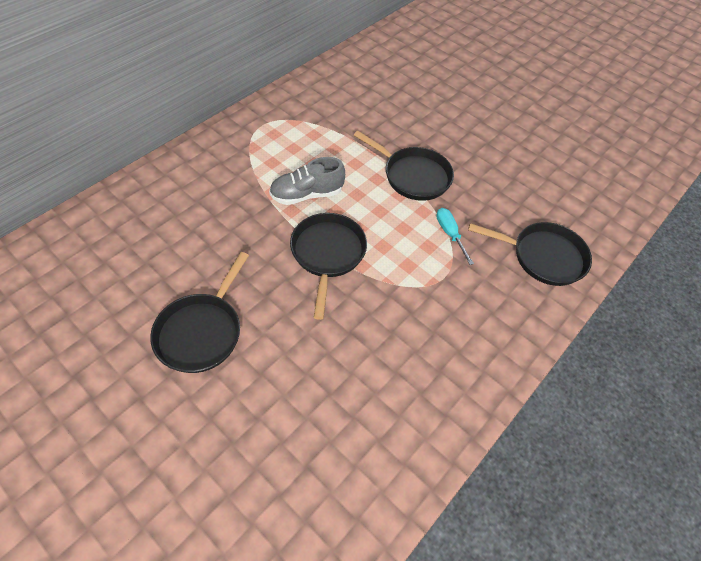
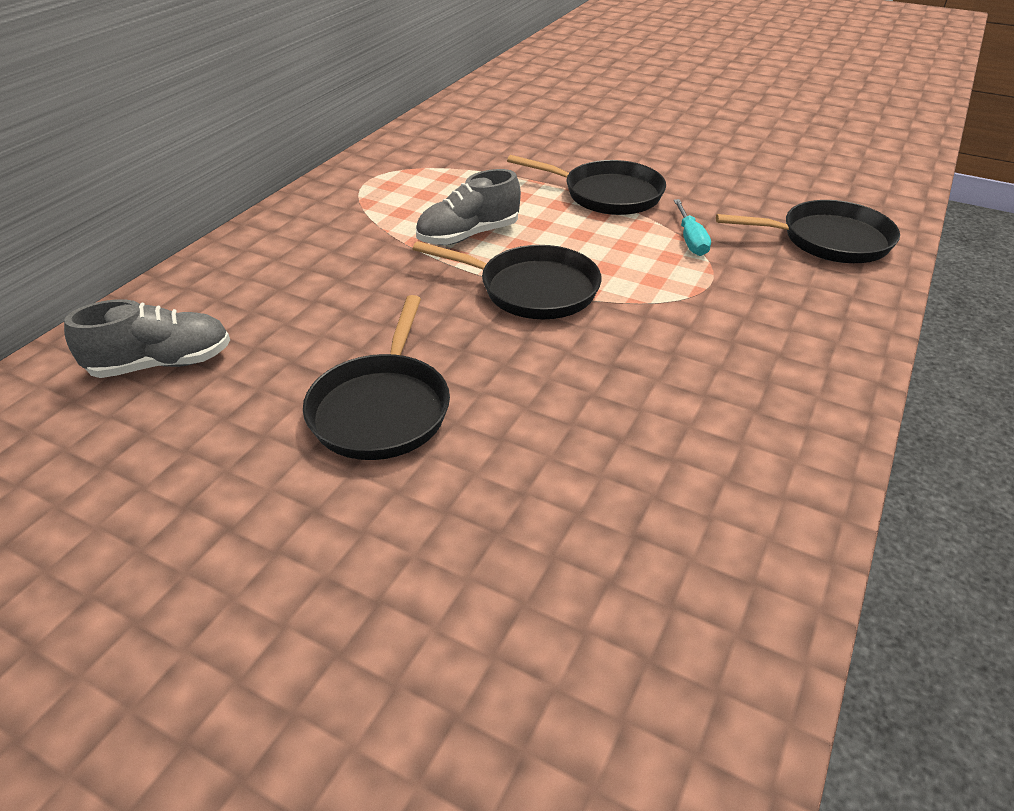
camera: 10 degrees left, 15 degrees down
black pan [290,213,367,320] -> black pan turned 120 degrees clockwise [413,241,601,319]
turquoise screwdriver [436,208,474,265] -> turquoise screwdriver turned 150 degrees counterclockwise [674,199,711,256]
none -> grey shoe [64,299,230,378]

